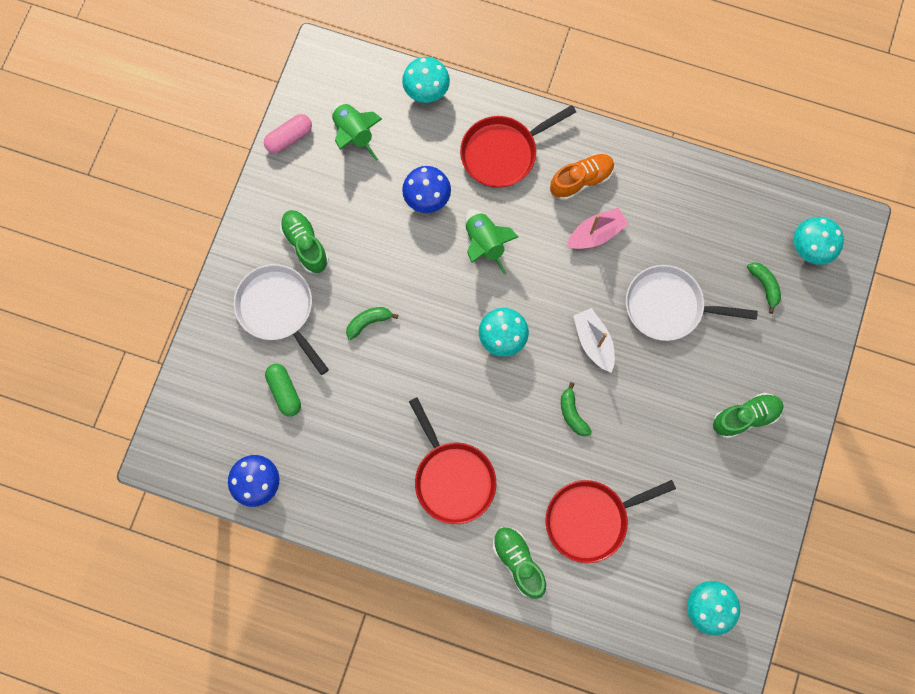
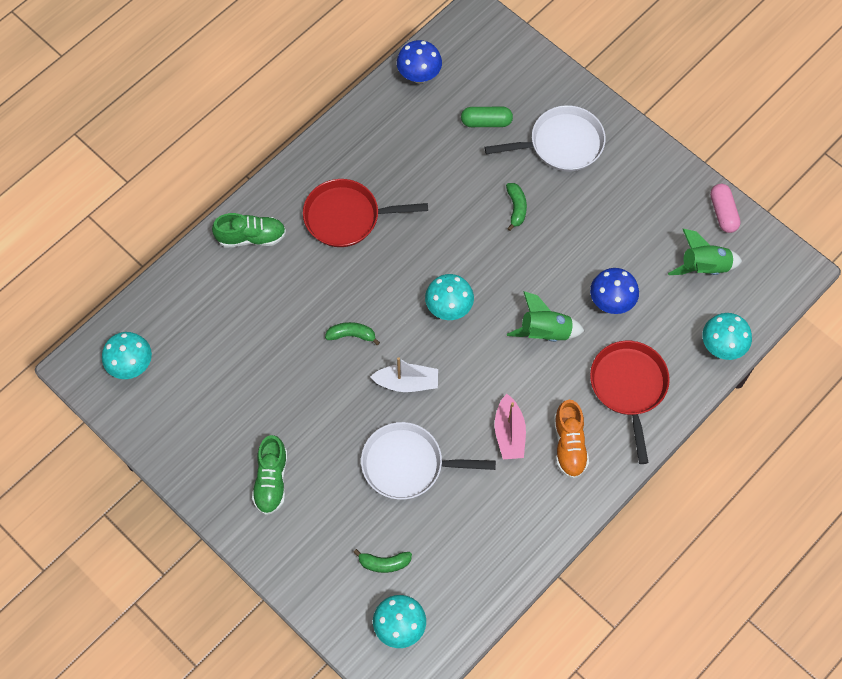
camera: 115 degrees right, 10 degrees down
green shoe [280,210,329,273] -> none
red pan [546,480,676,563] -> none
white pan [626,265,758,341] -> white pan turned 120 degrees counterclockwise [361,422,496,500]

